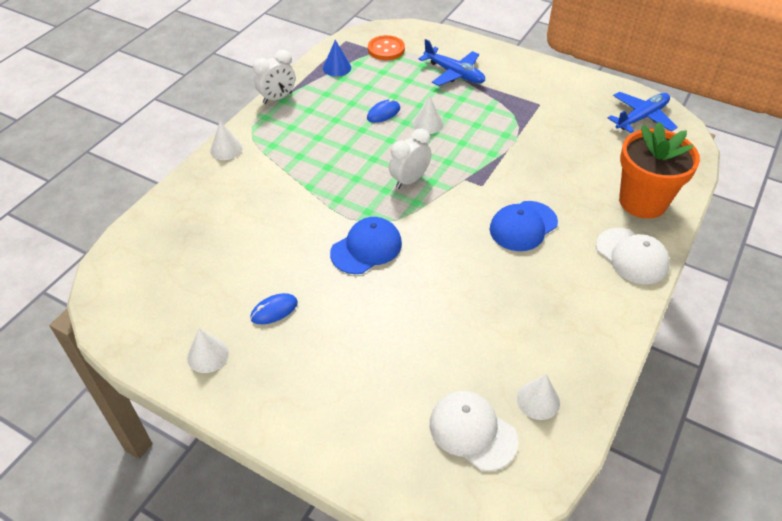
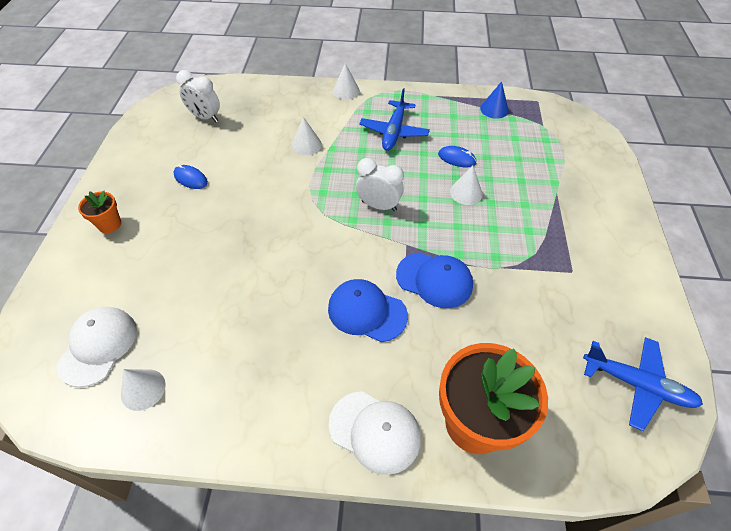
camera: 65 degrees right, 5 degrees up
white cone [187,328,229,373] -> white cone moved to [292,117,322,155]
white clock [253,49,295,104] -> white clock moved to [176,70,220,122]
blue cap [330,217,402,274] -> blue cap moved to [396,253,473,308]
orange button [368,35,405,60] -> none
blue plane [418,39,485,86] -> blue plane moved to [359,88,430,151]
white cap [596,228,670,284] -> white cap turned 90 degrees counterclockwise [329,391,421,475]
none -> orange flower pot [78,191,121,233]

